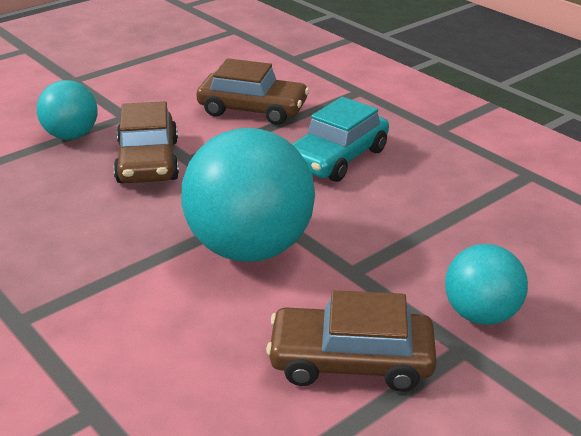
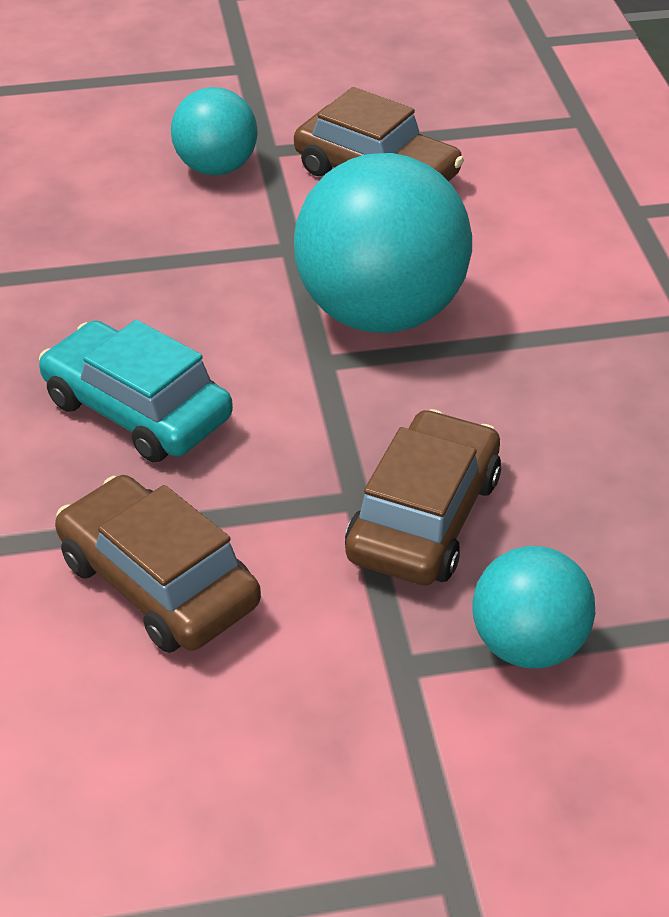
camera: 150 degrees left, 10 degrees up
turquoise car [292,97,389,182] -> turquoise car turned 120 degrees counterclockwise [39,320,233,462]

